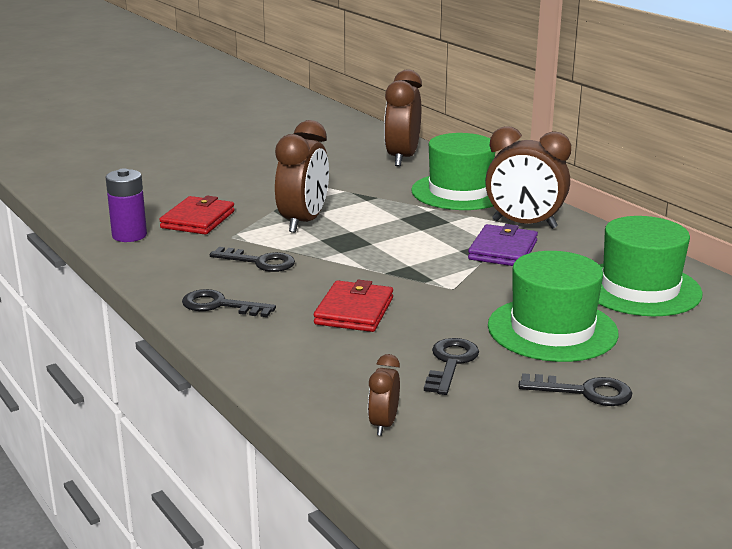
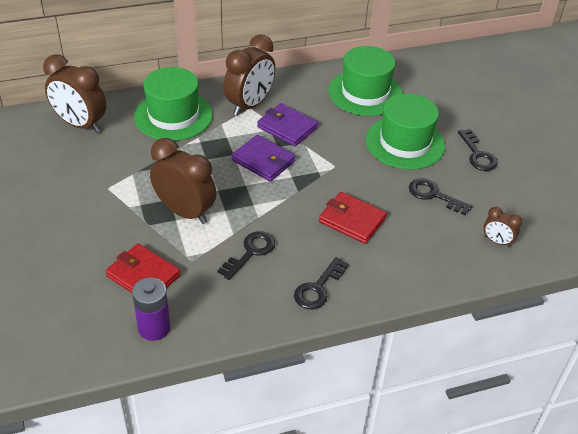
camera: 75 degrees left, 20 degrees up
black key [519,373,632,406] -> black key turned 135 degrees clockwise [458,129,498,171]
none -> purple wallet [232,135,296,182]

